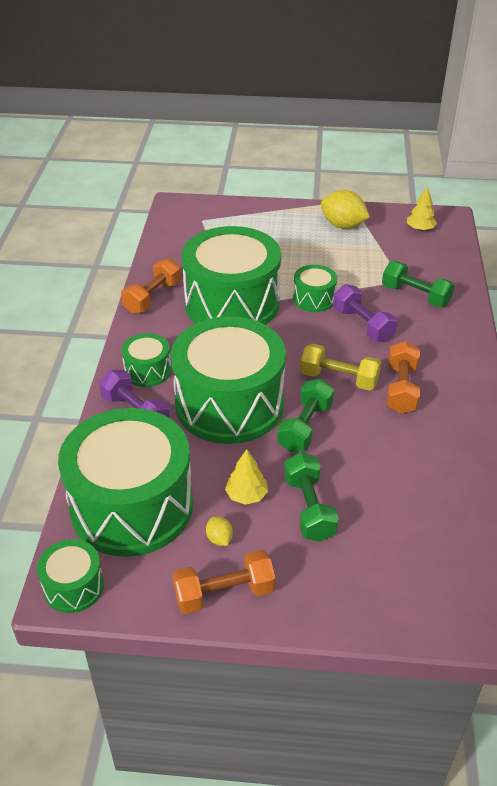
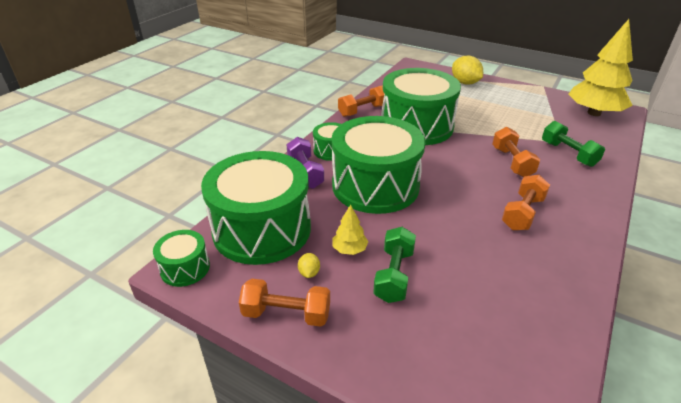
camera: 25 degrees right, 5 degrees down
green dumbbell [277,379,334,452] -> none
green drum [293,265,337,312] -> none
yellow dumbbell [300,344,381,391] -> none
yellow lemon [321,190,370,229] -> yellow lemon moved to [452,56,483,85]
purple dumbbell [333,284,397,342] -> orange dumbbell [492,127,540,177]
yellow tree [407,186,437,231] -> yellow tree [568,19,633,116], size x2.35

